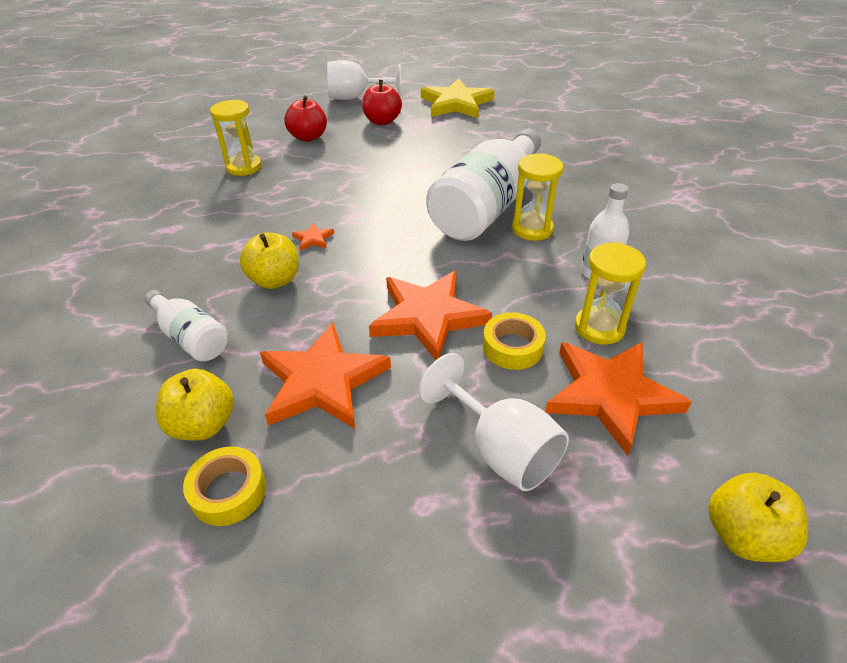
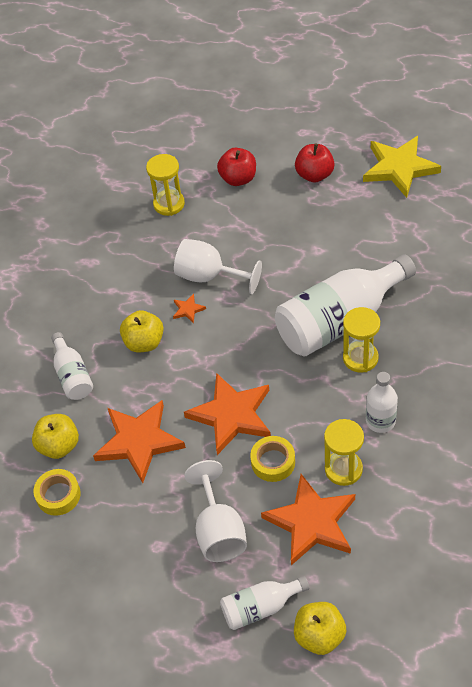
camera: 30 degrees right, 10 degrees up
white goblet [327,60,401,100] -> white goblet moved to [174,239,262,294]
none -> white bottle [220,576,310,630]

